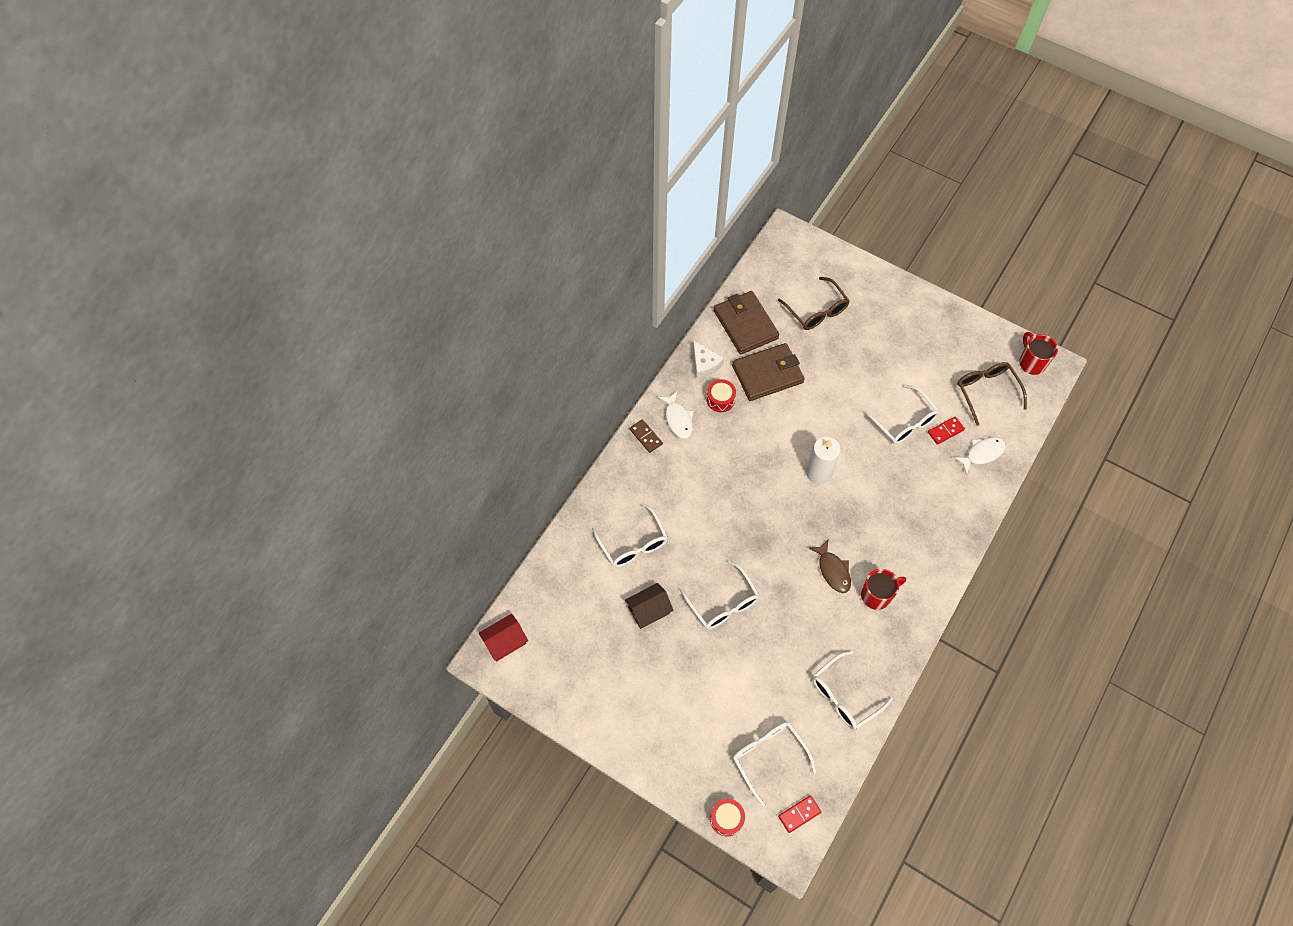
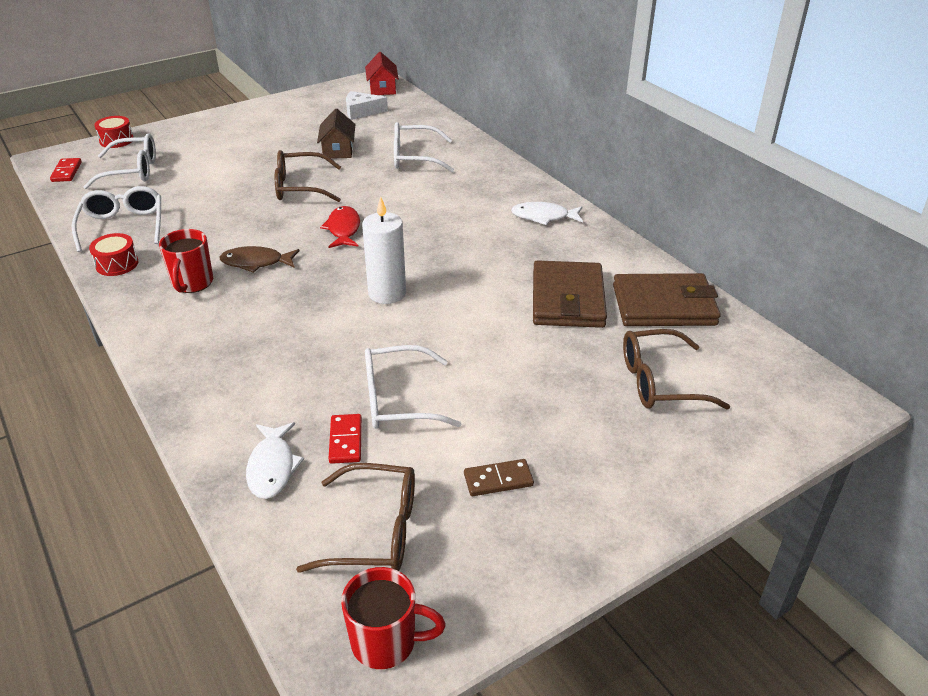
camera: 115 degrees right, 25 degrees down
brown domino [630,419,663,453] -> brown domino moved to [464,459,534,496]
white glasses [680,560,760,629] -> brown glasses [275,150,341,202]
white cheese [693,340,724,378] -> white cheese moved to [346,91,388,120]
red drum [707,379,736,412] -> red drum moved to [89,233,139,276]
none -> red fish [320,206,360,248]

